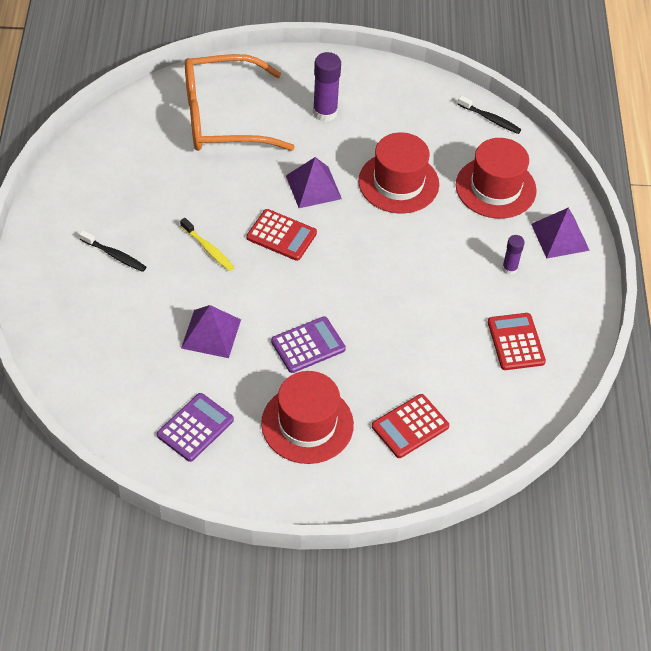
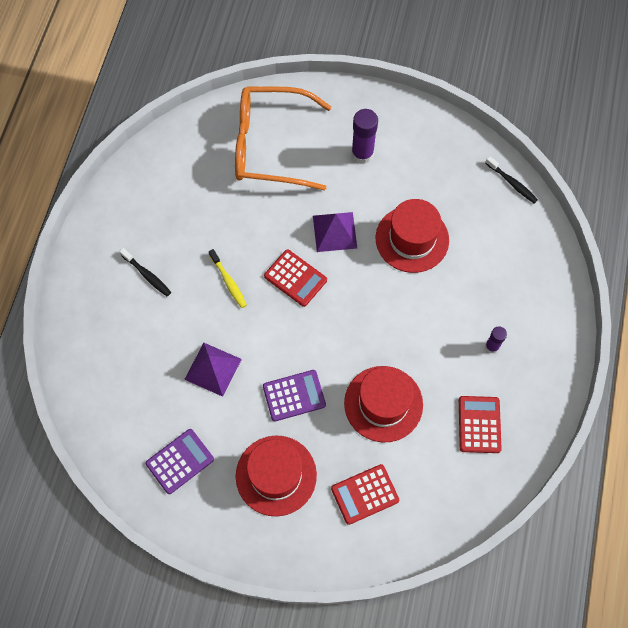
camera: 15 degrees right, 15 degrees up
red hat [456,138,537,219] -> red hat moved to [344,366,423,442]
purple pyramid [531,208,590,259] -> none

